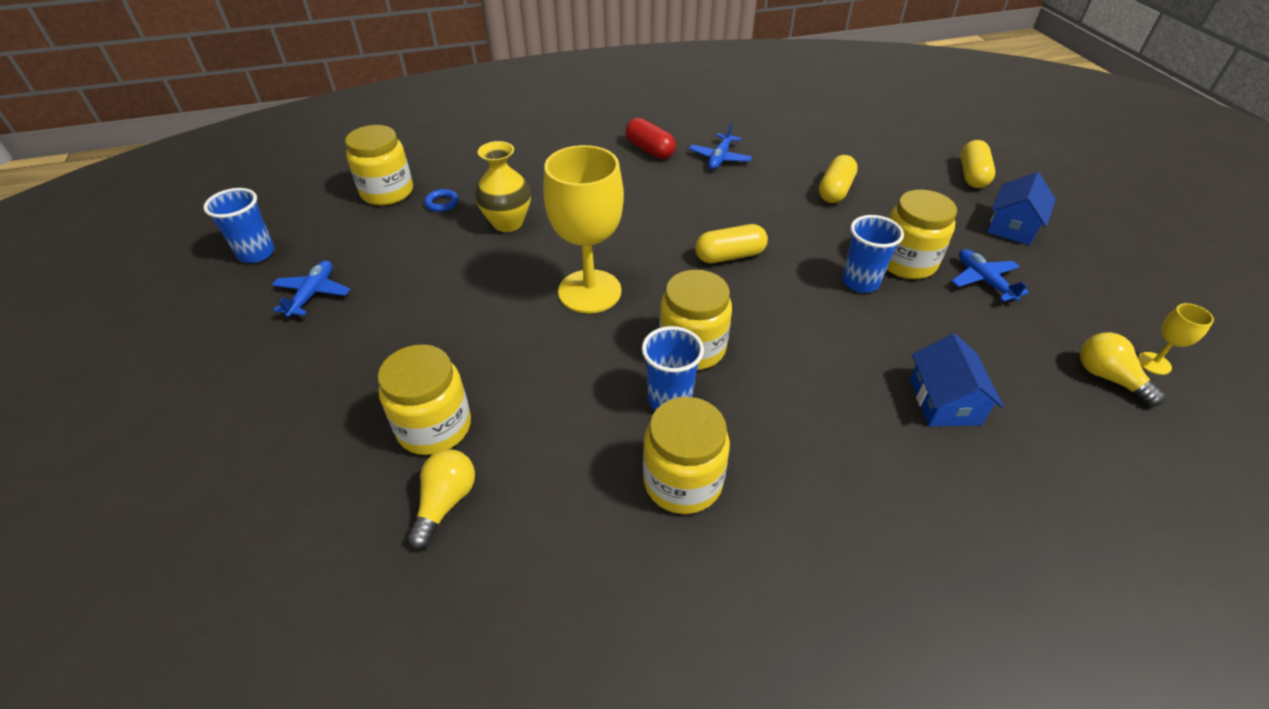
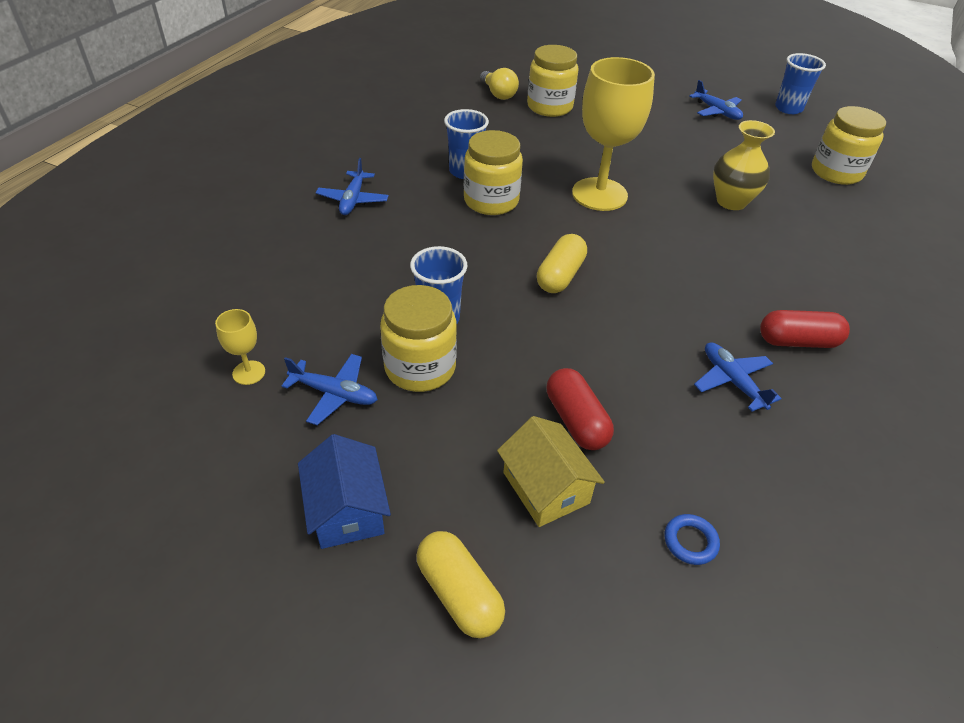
camera: 130 degrees right, 0 degrees up
blue ring [424,189,459,212] -> blue ring moved to [665,514,720,565]
yellow jar [643,397,730,514] -> none
yellow capsule [819,155,858,203] -> red capsule [547,368,614,450]
blue house [910,333,1004,426] -> none
yellow light bulb [1080,332,1166,406] -> none
yellow goblet [1138,303,1214,375] -> yellow goblet moved to [215,309,265,385]
none -> blue plane [316,158,389,215]
none -> yellow house [497,416,605,527]

